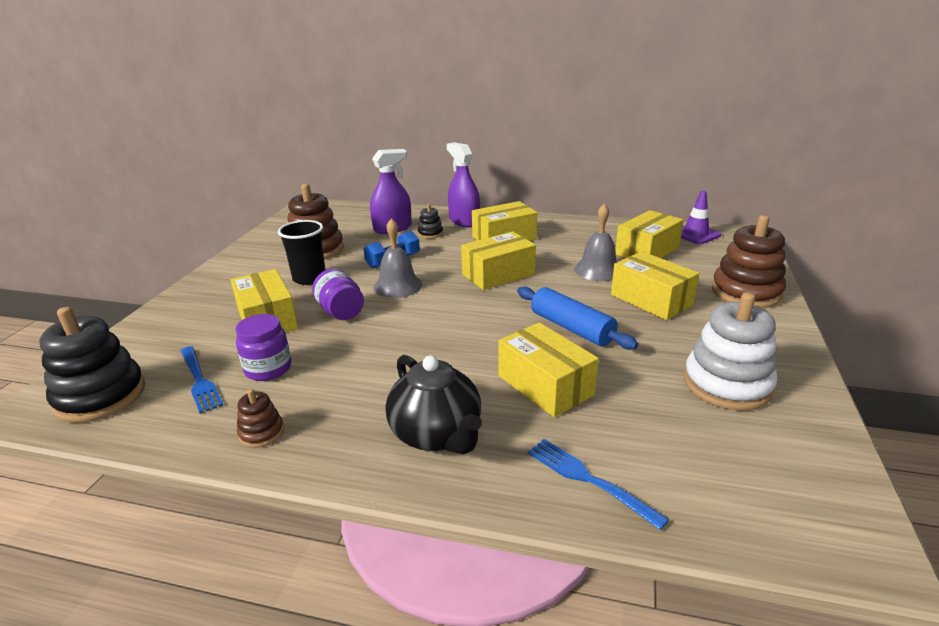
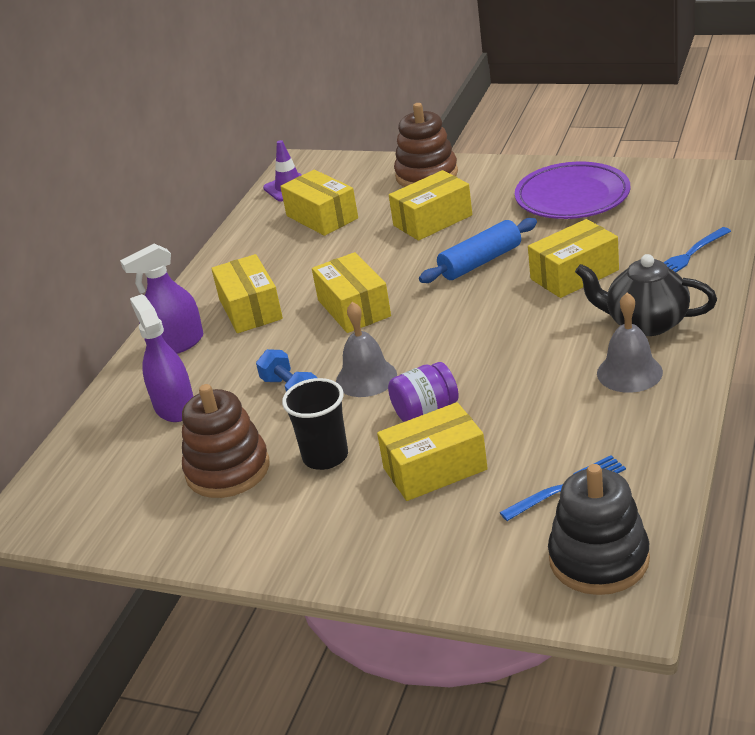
camera: 80 degrees left, 5 degrees up
purple jar [235,314,291,381] -> none
brown stacking toy [237,389,284,448] -> none
black teapot [386,355,482,454] -> black teapot turned 135 degrees counterclockwise [575,254,717,336]
black stacking toy [417,204,443,239] -> none
grey bell [574,204,617,281] -> grey bell moved to [597,293,663,393]
white stacking toy [684,292,778,411] -> purple plate [515,162,630,219]

